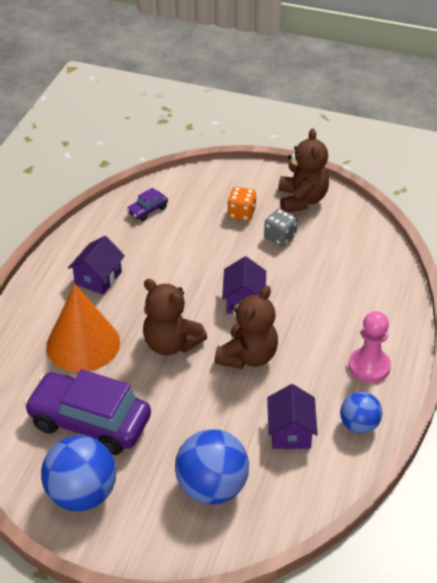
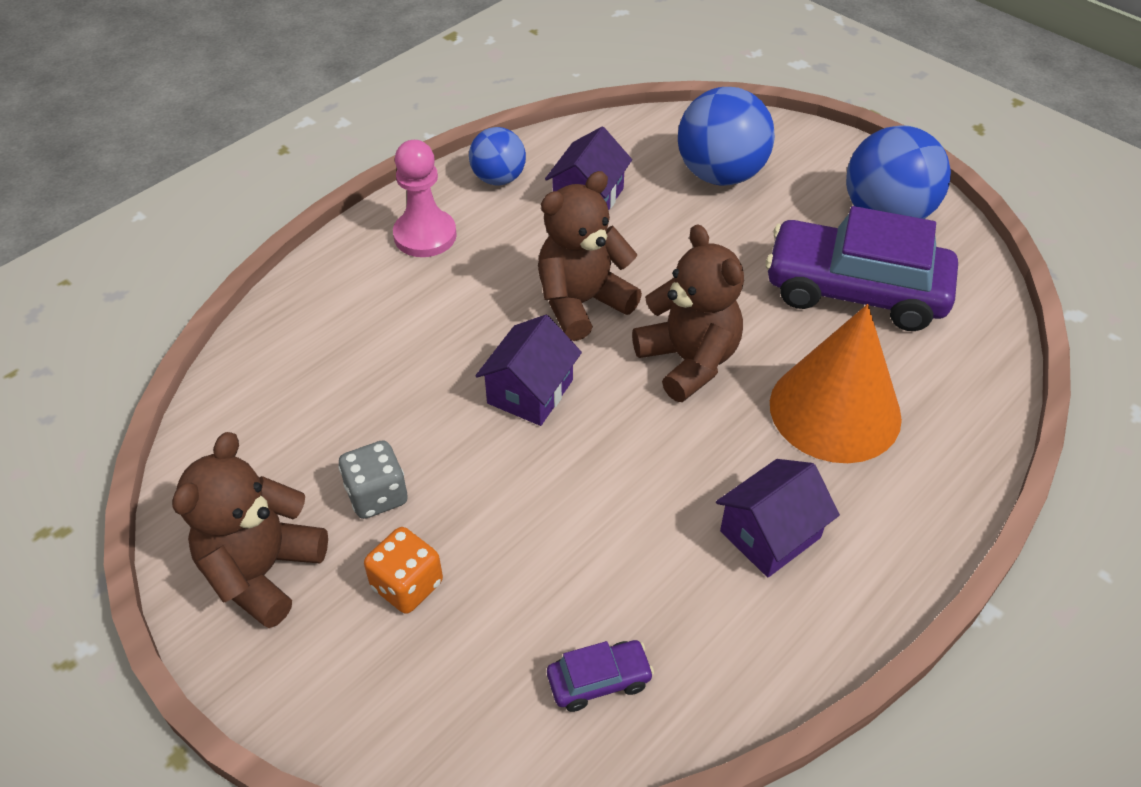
camera: 155 degrees left, 5 degrees up
purple car [24,369,151,455] -> purple car turned 150 degrees clockwise [766,206,958,331]

